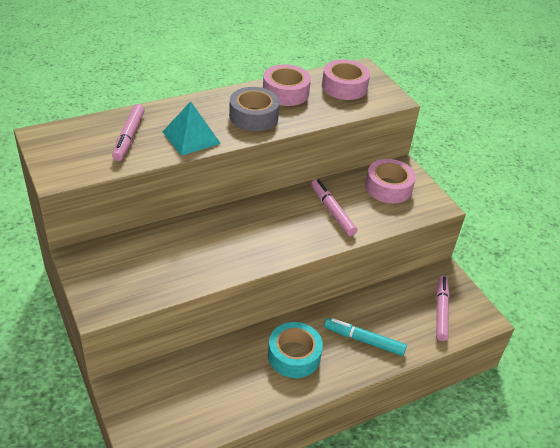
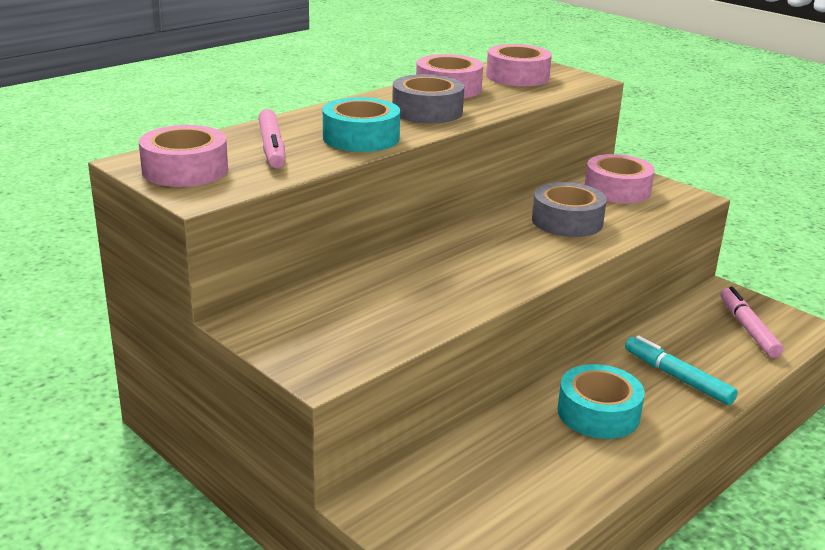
camera: 15 degrees left, 15 degrees down
turquoise pyramid [162,101,221,156] -> turquoise tape [323,97,400,152]
pink marker [311,179,357,236] -> grey tape [532,182,607,237]
turquoise marker [324,318,407,356] -> turquoise marker turned 45 degrees clockwise [625,335,738,405]
none -> pink tape [139,125,228,187]

